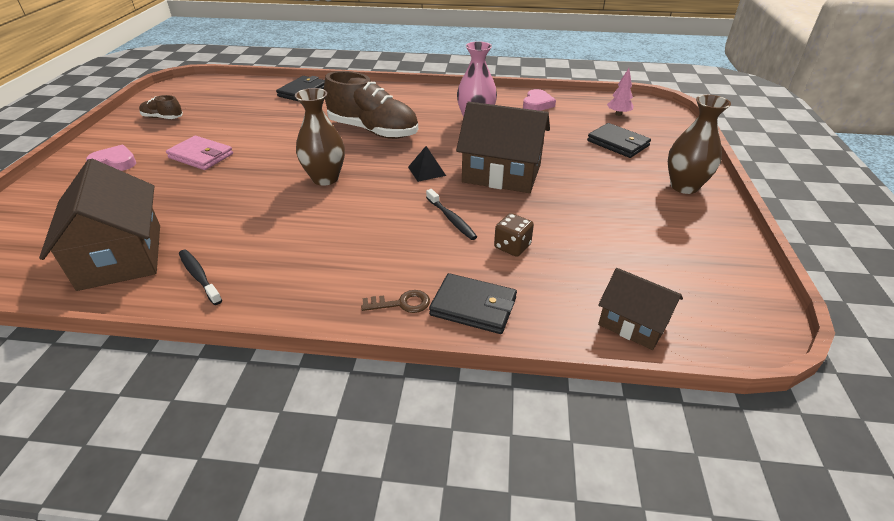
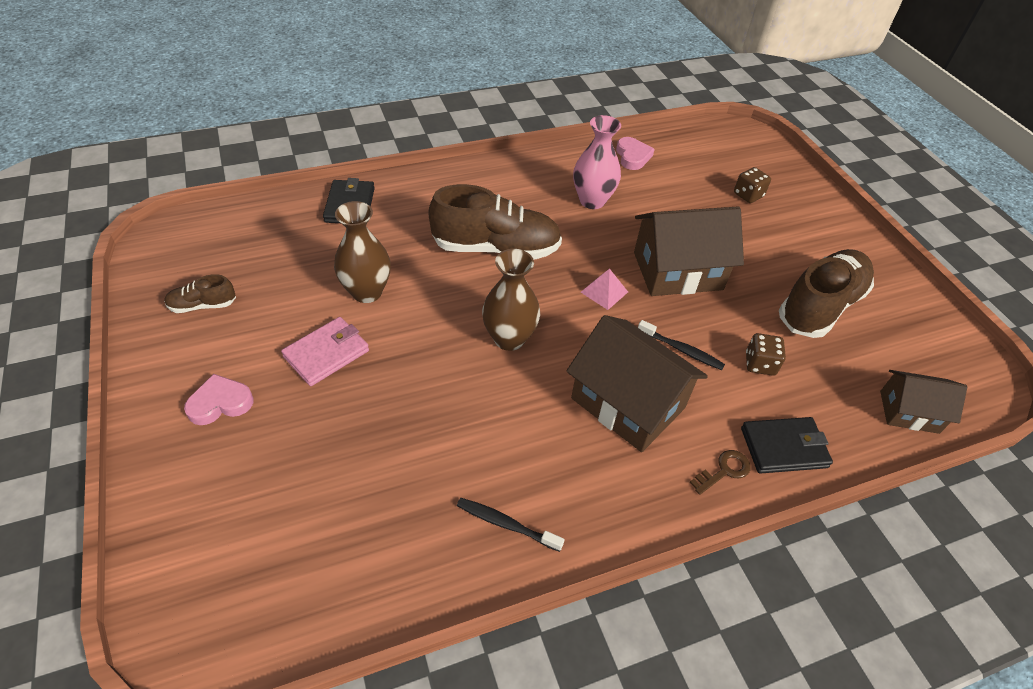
camera: 30 degrees left, 10 degrees up
brown house [39,158,160,291] -> brown house moved to [566,315,708,452]
pink wallet [166,136,233,170] -> pink wallet turned 45 degrees counterclockwise [281,317,369,386]
black pyramid [408,146,446,182] -> pink pyramid [581,269,628,310]
black wallet [587,123,651,158] -> brown dice [734,167,771,203]
pink tree [607,68,634,116] -> none
brown vase [668,95,731,194] -> brown vase moved to [334,201,391,303]
none -> brown shoe [779,249,874,338]

